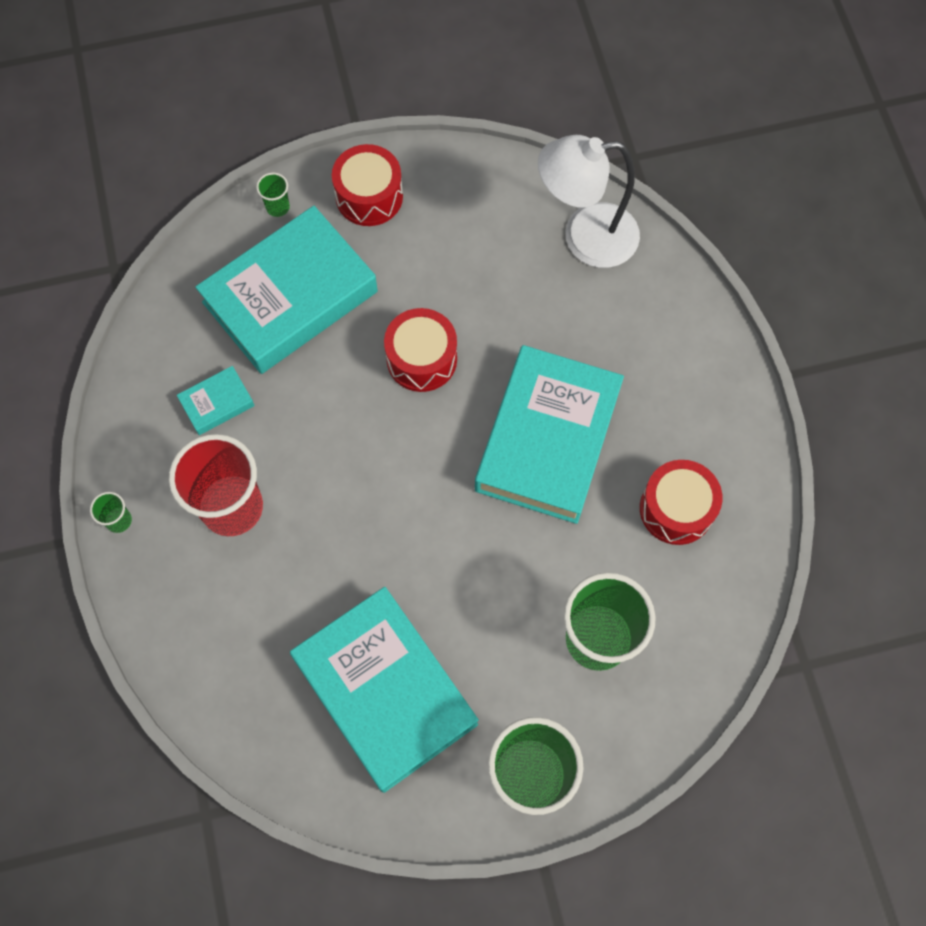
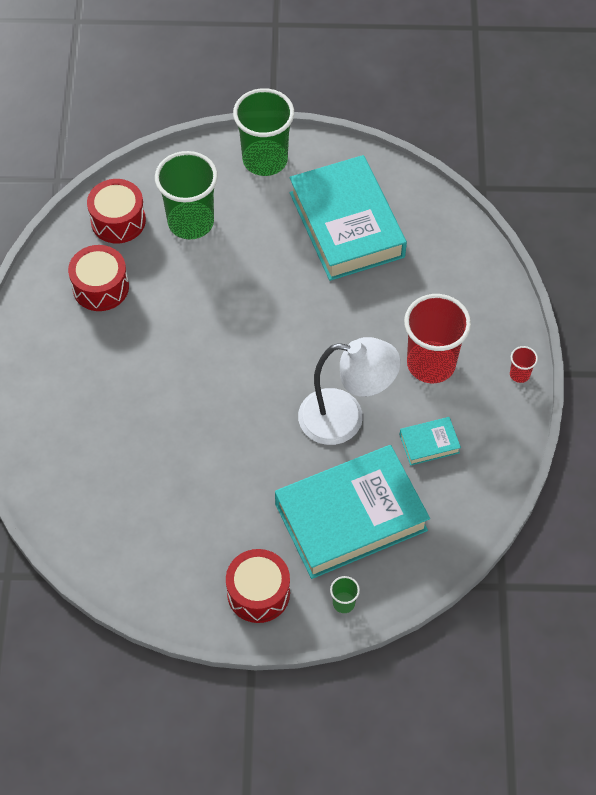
camera: 165 degrees left, 10 degrees down
green cup [90,492,132,533] -> red cup [510,346,538,383]
red drum [384,308,457,392] -> red drum moved to [87,179,146,243]
turquoise book [475,345,624,524] -> none
white lamp [538,135,640,268] -> white lamp moved to [298,337,400,445]

